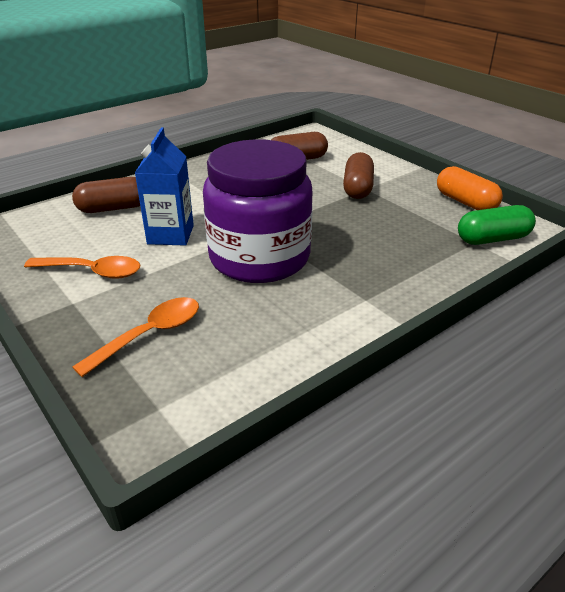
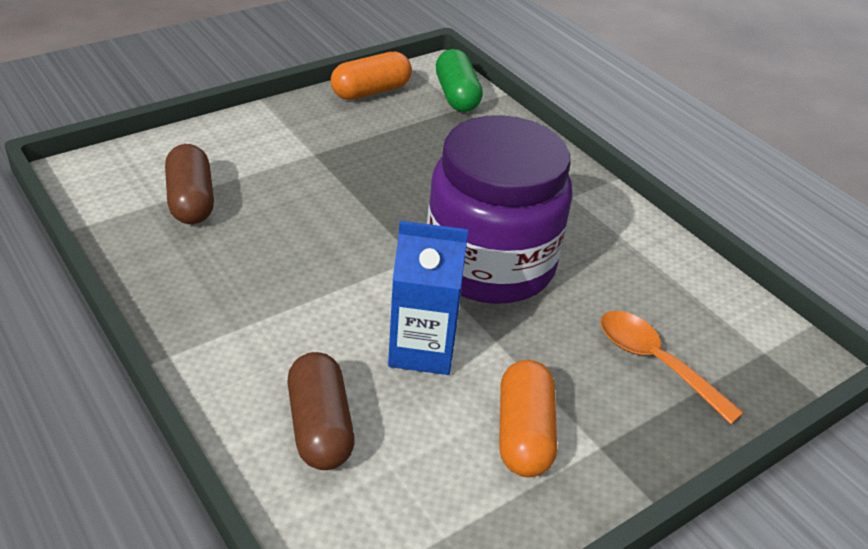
camera: 90 degrees left, 5 degrees up
orange spoon [24,256,141,279] -> orange capsule [499,360,557,477]
brown capsule [343,152,374,199] -> none

